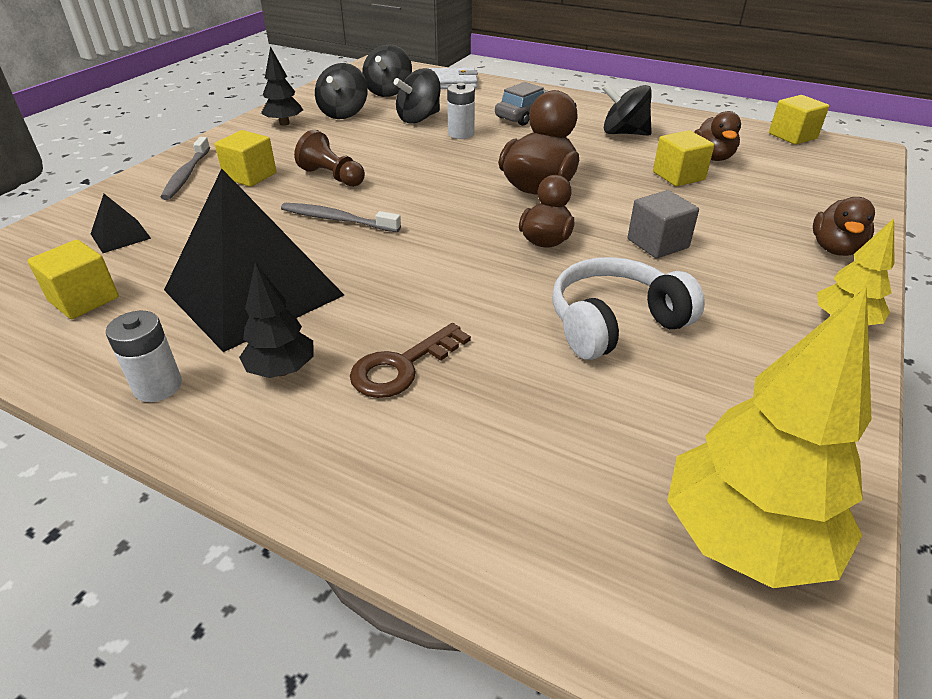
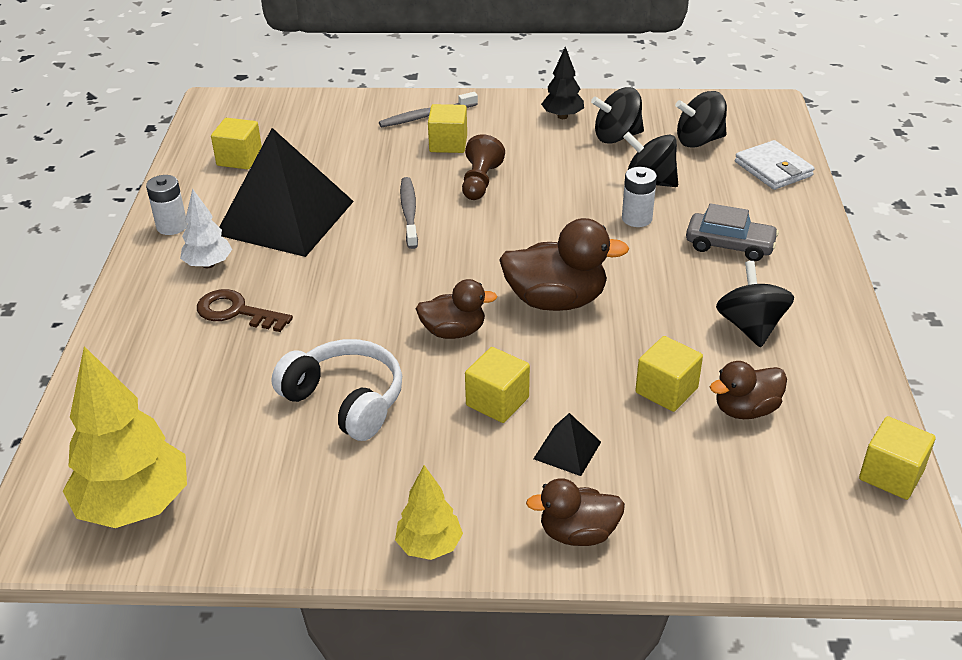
camera: 65 degrees right, 0 degrees up
black pyramid [91,194,151,253] -> black pyramid moved to [533,413,601,476]
black tree [239,262,314,378] -> white tree [180,189,232,268]
grey cube [628,190,699,259] -> yellow cube [465,347,530,423]

